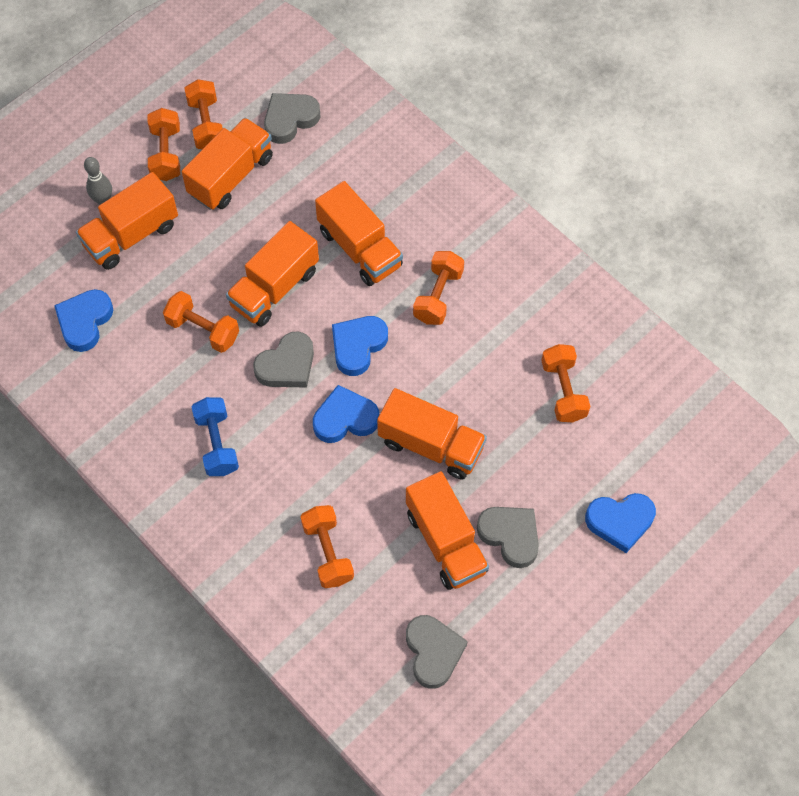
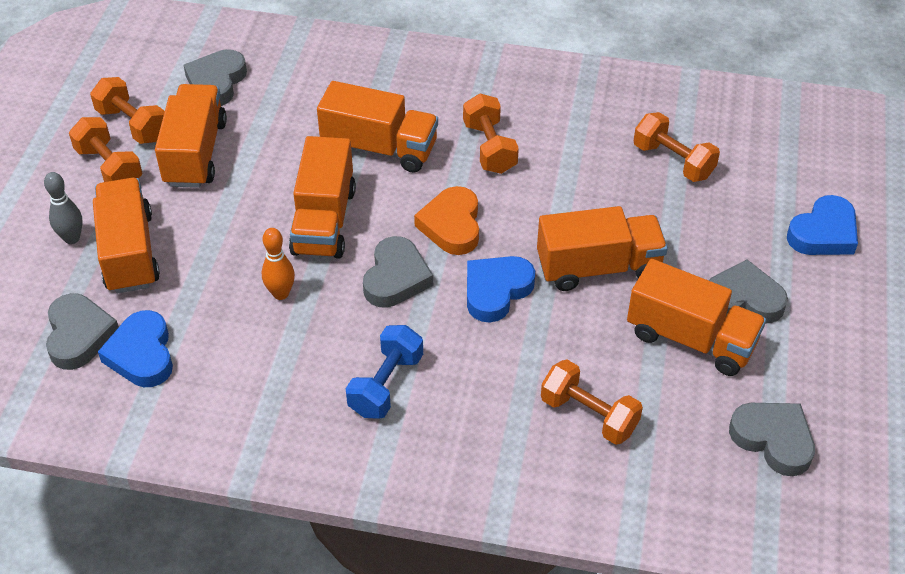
camera: 35 degrees left, 15 degrees down
orange truck [76,172,178,270] -> orange truck turned 150 degrees clockwise [93,178,160,294]
orange dumbbell [163,291,239,353] -> orange bowling pin [262,228,295,300]
blue dumbbell [191,397,239,476] -> blue dumbbell turned 75 degrees clockwise [346,325,423,419]
blue heart [332,316,388,376] -> orange heart [414,186,479,255]
none -> grey heart [46,293,119,370]

